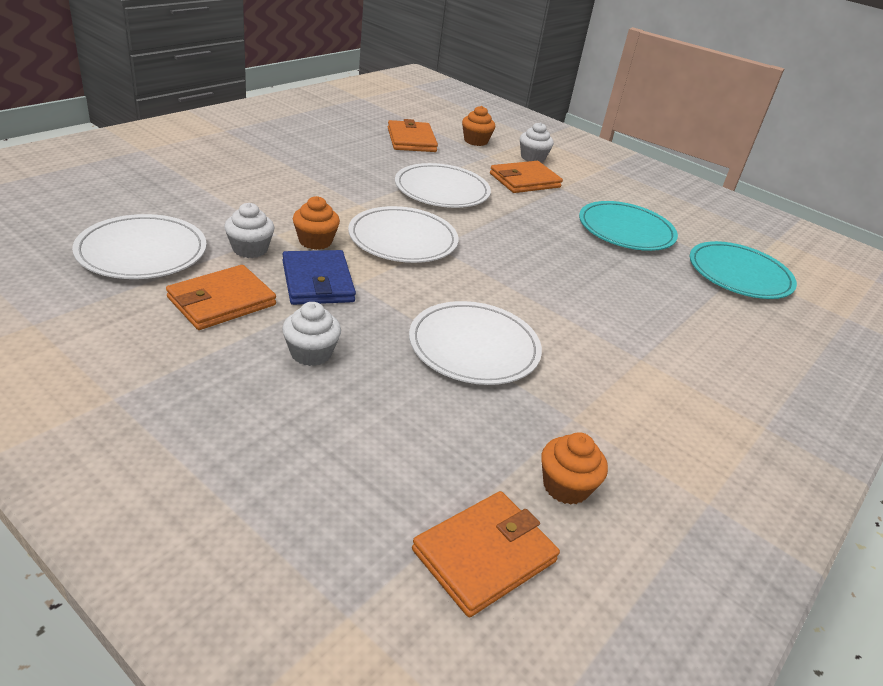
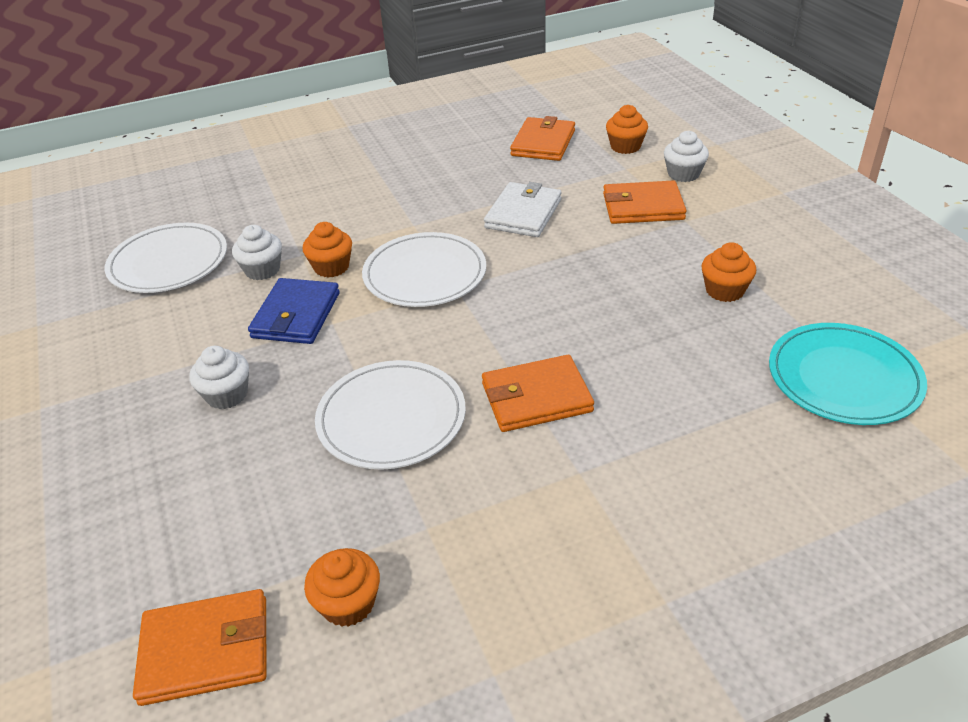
camera: 35 degrees right, 5 degrees up
orange wallet [166,265,276,330] -> orange wallet moved to [482,355,594,432]
white plate [395,163,491,208] -> white wallet [484,182,562,237]
turquoise plate [579,201,678,251] -> orange cupcake [701,242,756,302]

